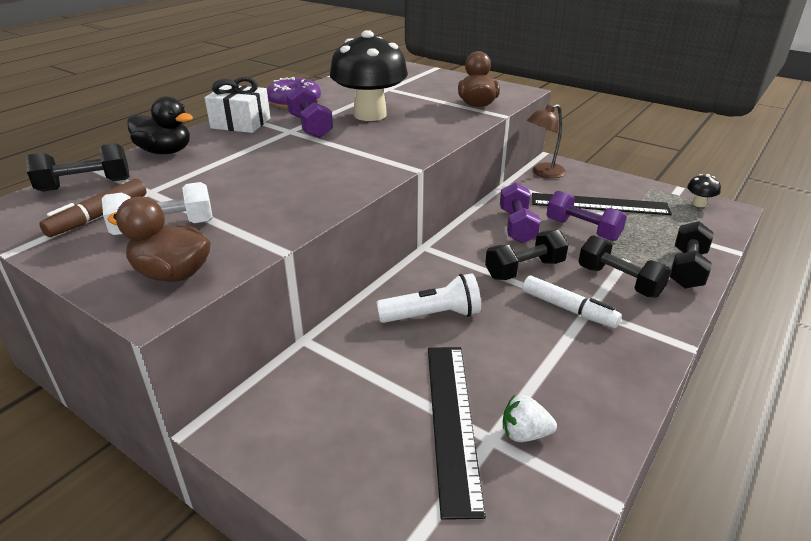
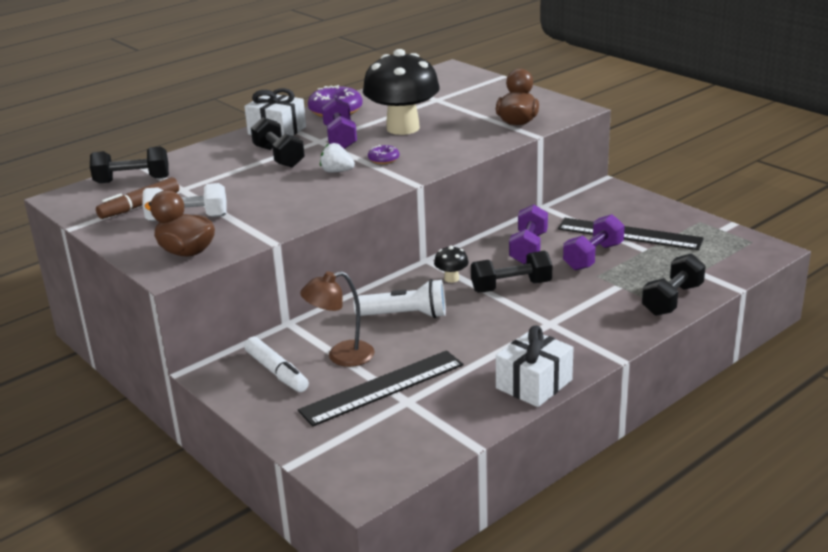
camera: 15 degrees right, 5 degrees down
black duck [127,96,193,154] -> none
black ruler [428,347,486,520] -> black ruler turned 45 degrees clockwise [298,350,463,427]
white strawberry [503,395,557,442] -> white strawberry moved to [320,143,355,173]
white marker [522,275,622,328] -> white marker moved to [244,337,309,392]
brown lamp [527,104,566,178] -> brown lamp moved to [300,271,375,367]
purple dumbbell [546,191,627,241] -> purple dumbbell turned 75 degrees clockwise [563,214,625,270]
black dumbbell [578,235,671,298] -> black dumbbell moved to [251,117,305,168]
black mushroom [687,174,721,207] -> black mushroom moved to [434,246,469,283]
none -> purple donut [368,145,399,164]
none -> white gift [496,325,574,407]

